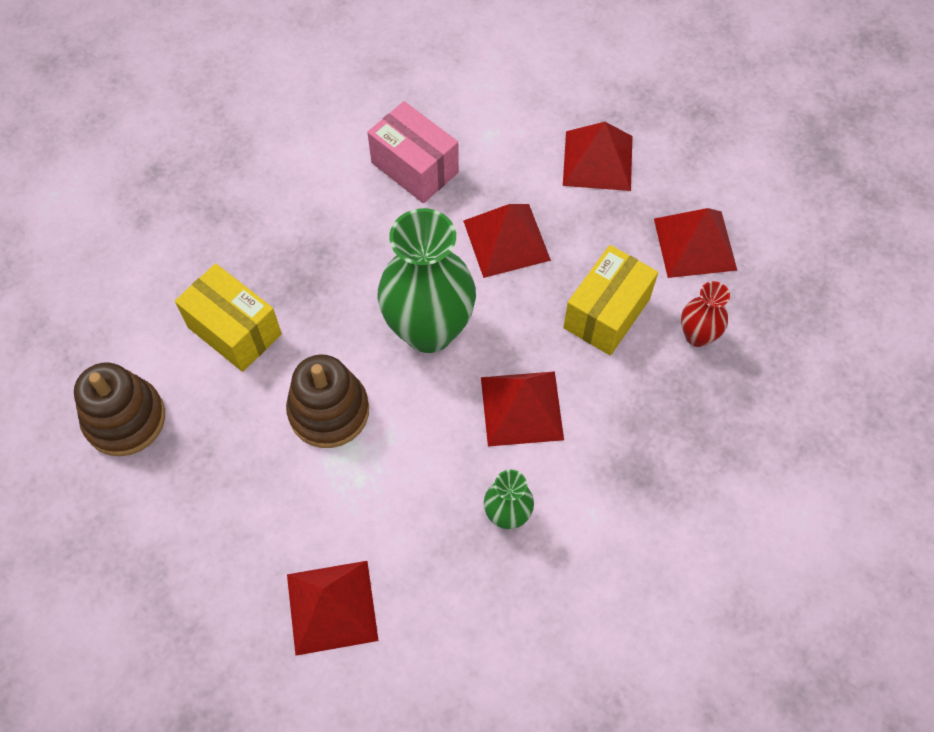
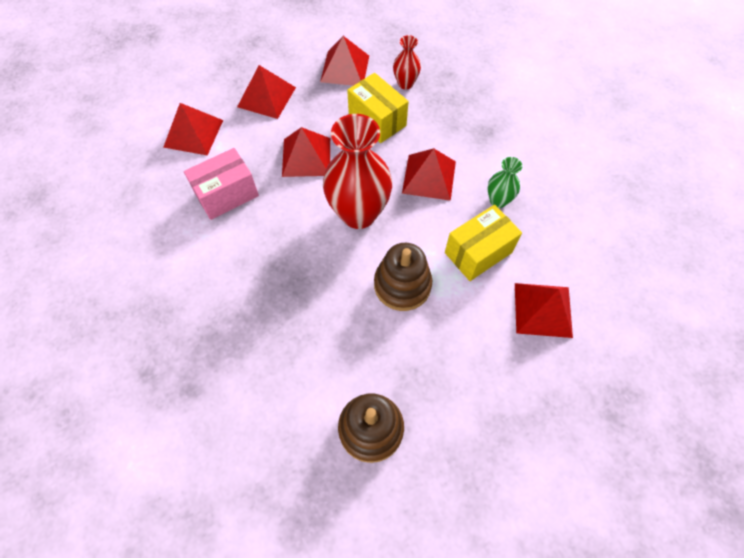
camera: 75 degrees left, 0 degrees up
yellow box [175,263,282,372] -> yellow box moved to [445,205,522,281]
green vase [377,208,476,353] -> red vase [323,114,392,229]
none -> red pyramid [163,103,223,156]

